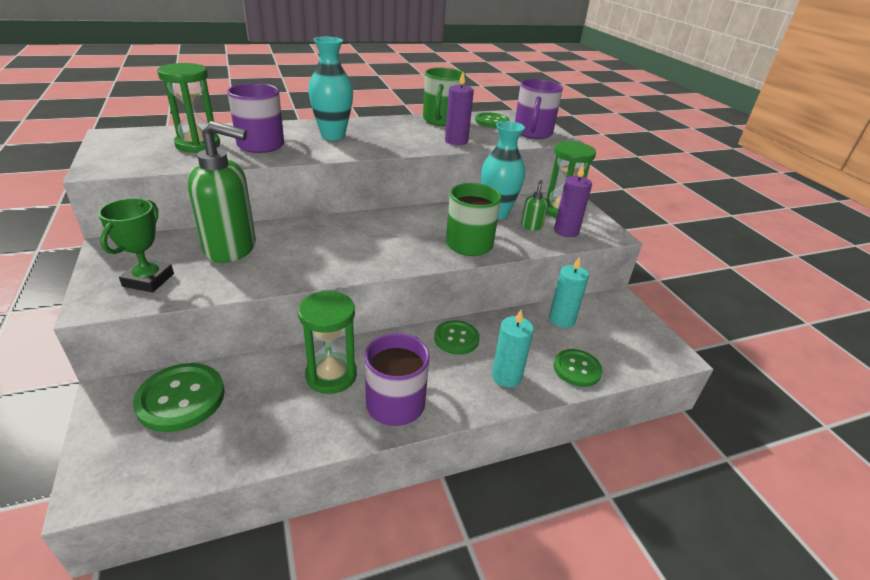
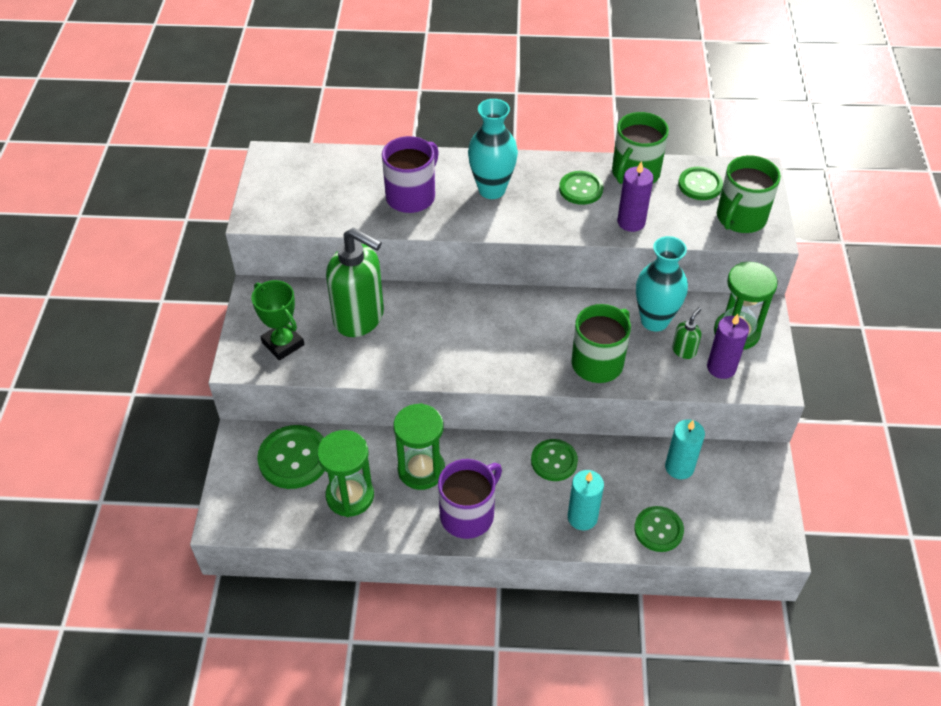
camera: 25 degrees right, 15 degrees up
green trophy [98,198,174,293] -> green trophy turned 75 degrees counterclockwise [251,280,304,360]
green hourglass [157,63,220,153] -> green hourglass moved to [317,430,374,517]
purple mug [515,79,563,139] -> green mug [717,155,781,233]
none -> green button [559,171,603,205]

